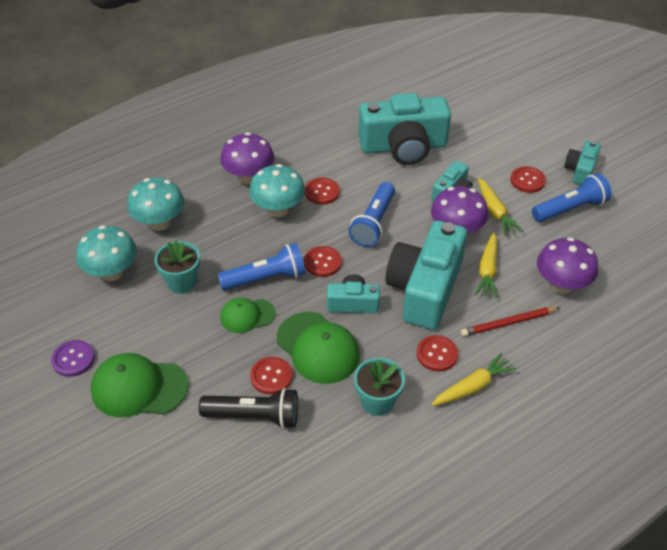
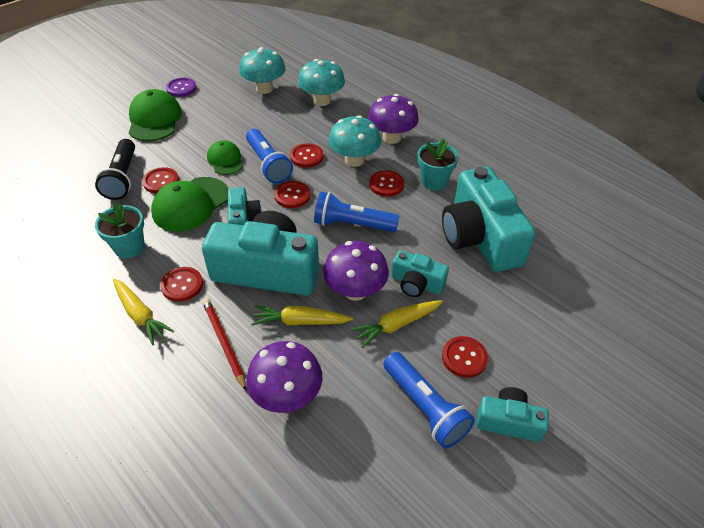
camera: 80 degrees right, 0 degrees up
turquoise flower pot [154,241,200,294] -> turquoise flower pot moved to [417,139,459,190]
none -> red button [290,143,323,168]

